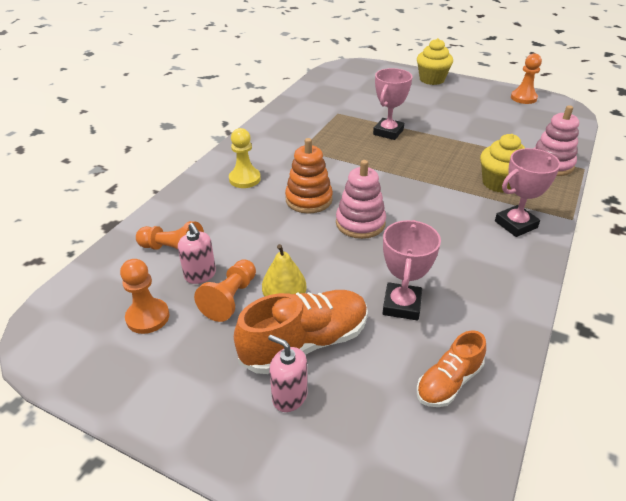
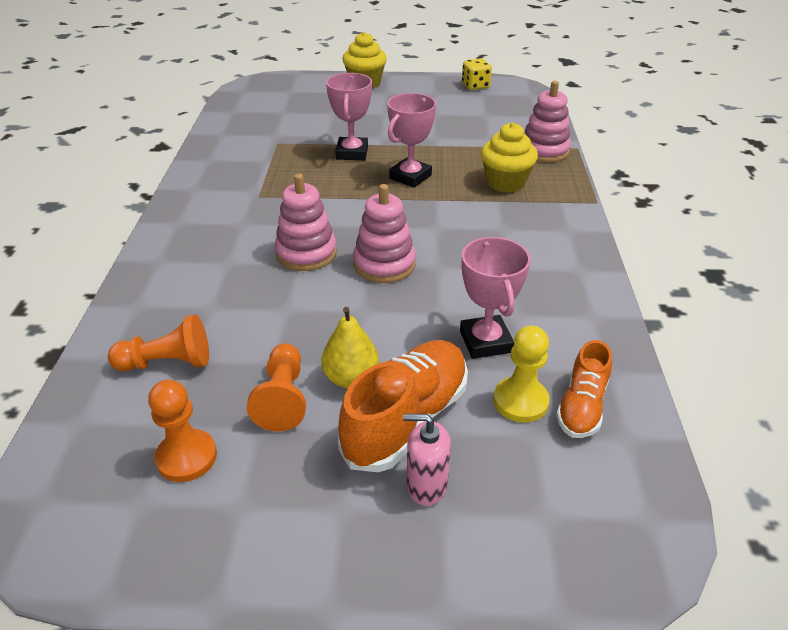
camera: 25 degrees left, 0 degrees up
pink soap dispenser [178,223,216,284] -> none
yellow pawn [229,128,261,188] -> yellow pawn moved to [493,325,550,423]
orange stacking toy [285,138,333,214] -> pink stacking toy [275,174,337,271]
pink trophy [495,148,561,237] -> pink trophy moved to [387,93,436,188]
orange pawn [511,53,542,104] -> yellow dice [462,58,492,90]

